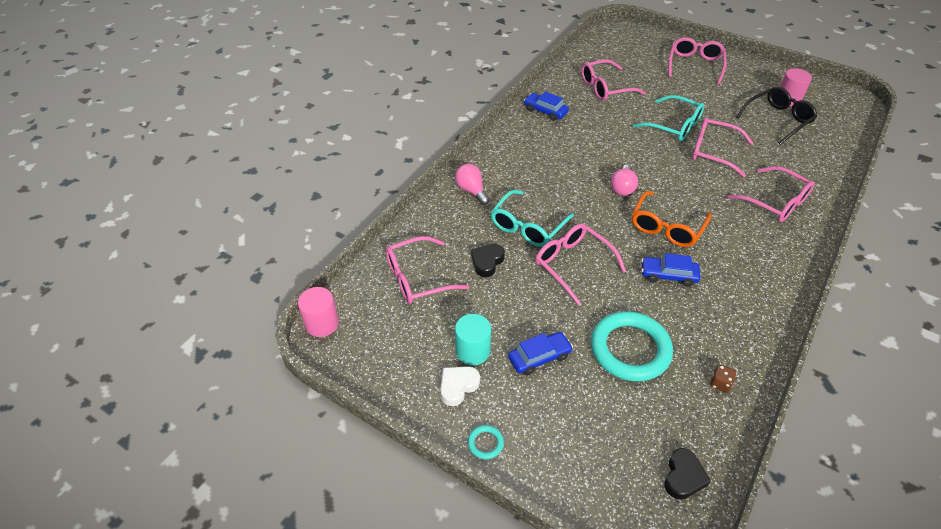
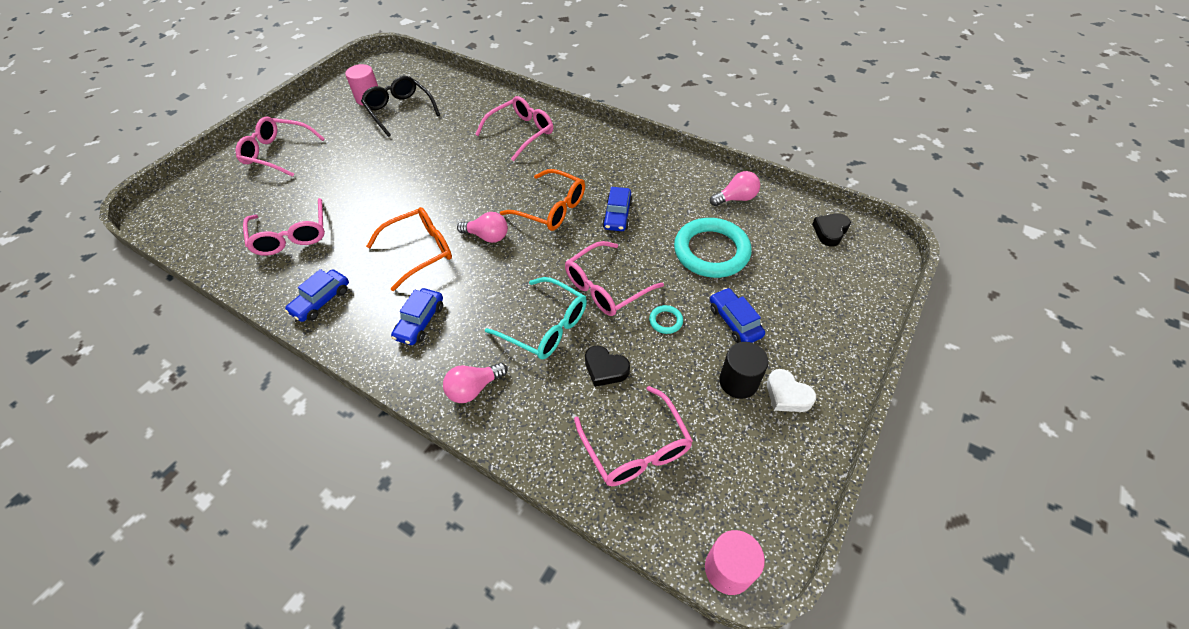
camera: 90 degrees left, 5 degrees up
turquoise cylinder [455,314,491,365] -> black cylinder [719,342,769,399]
turquoise ring [468,425,504,459] -> turquoise ring moved to [649,305,683,334]
turquoise glasses [632,95,705,142] -> none
black heart [664,448,711,500] -> black heart turned 75 degrees counterclockwise [812,213,851,247]
pink glasses [692,117,753,177] -> none
brown dice [710,364,736,392] -> pink light bulb [710,171,760,206]
none -> orange glasses [366,207,452,291]
none -> blue car [391,288,443,345]

